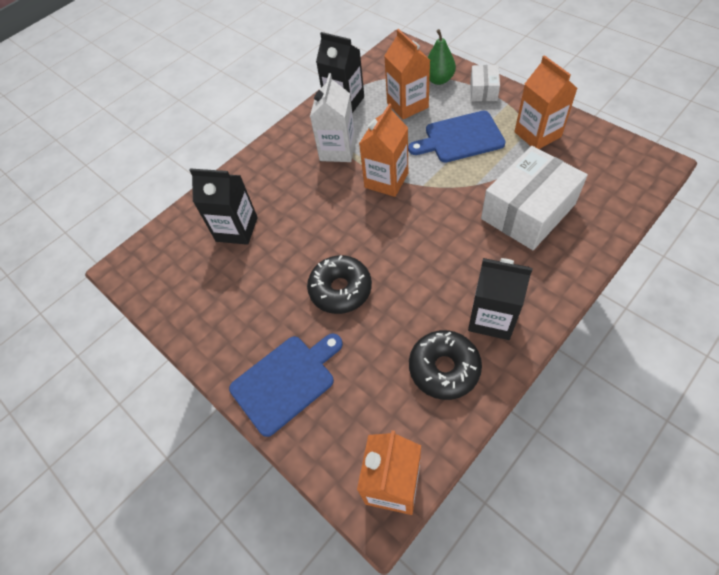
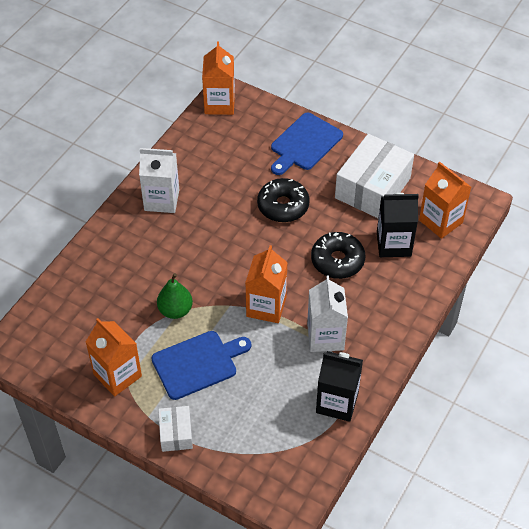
camera: 160 degrees right, 5 degrees down
orange carton [384,29,430,120] -> orange carton moved to [419,162,471,239]
black donut [409,330,482,400] -> black donut moved to [311,232,365,279]
green pear [428,29,456,85] -> green pear moved to [157,273,193,319]
black carton [468,258,533,340] -> white carton [139,148,179,213]
white box [481,146,588,250] -> white box moved to [335,134,414,218]

